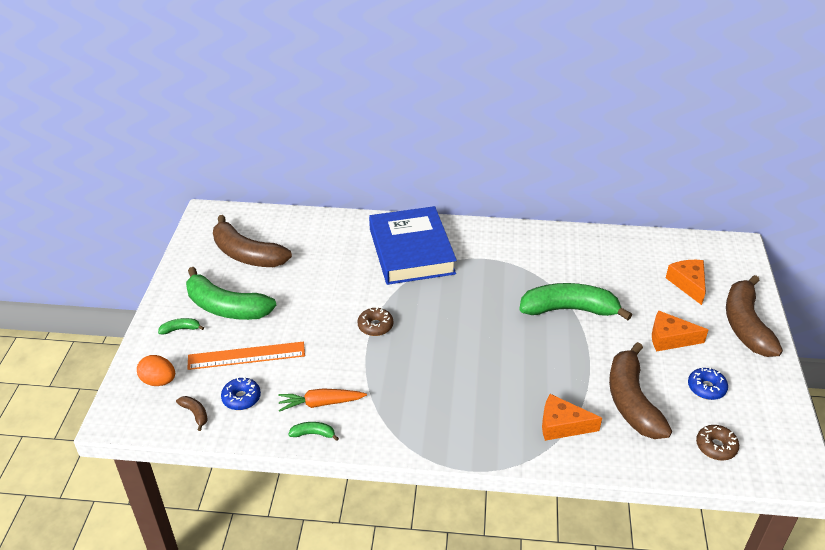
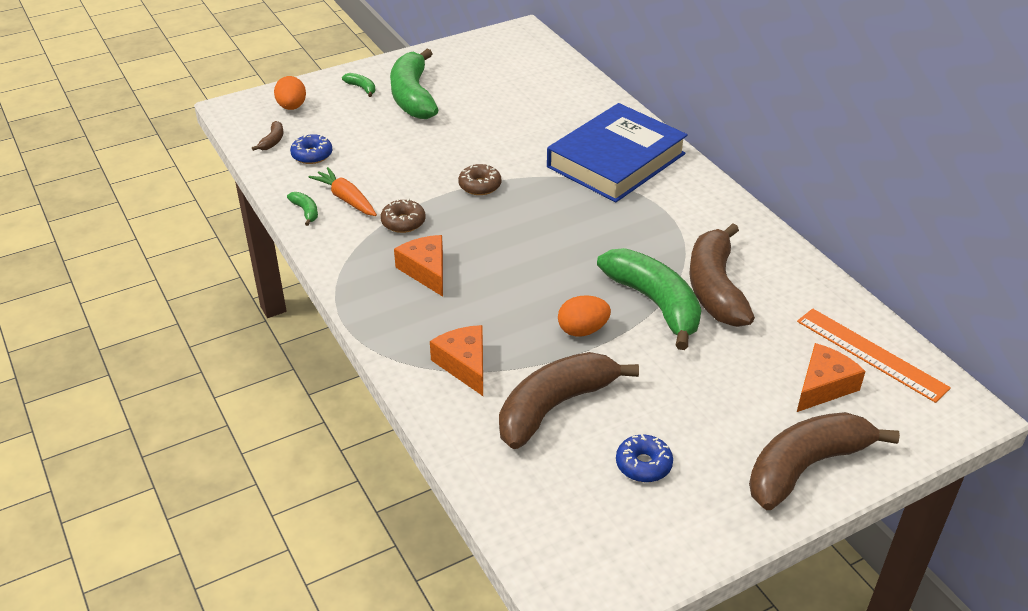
camera: 55 degrees right, 0 degrees up
orange ruler [187,342,305,370] -> orange ruler moved to [797,309,951,403]
brown banana [213,215,292,267] -> brown banana moved to [689,223,755,327]
orange cheese [652,310,708,352] -> orange cheese moved to [394,235,443,297]
brown donut [696,425,739,460] -> brown donut moved to [380,199,426,233]
none -> orange egg [558,295,611,337]

